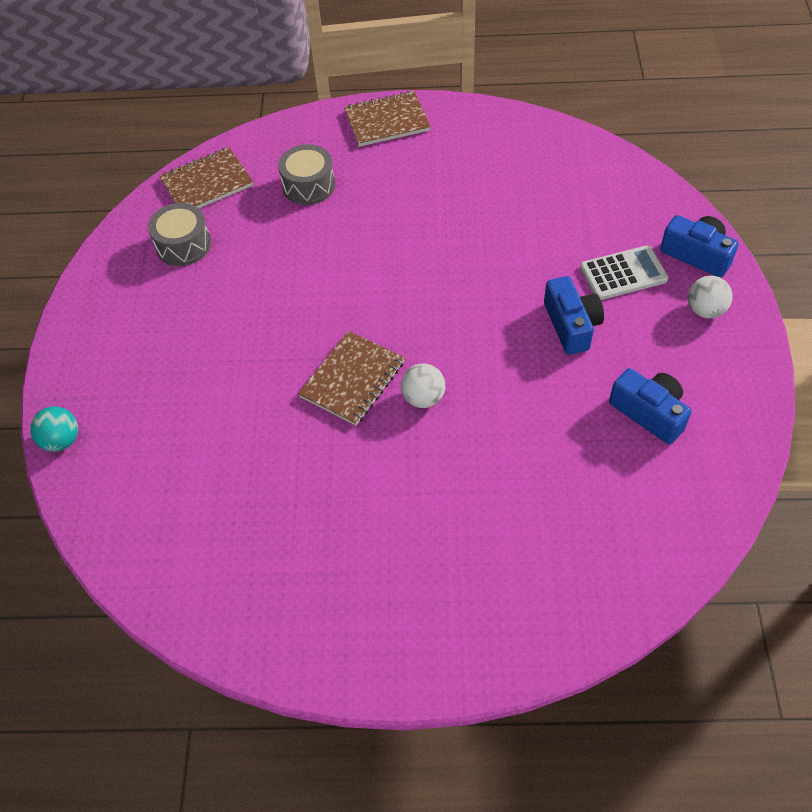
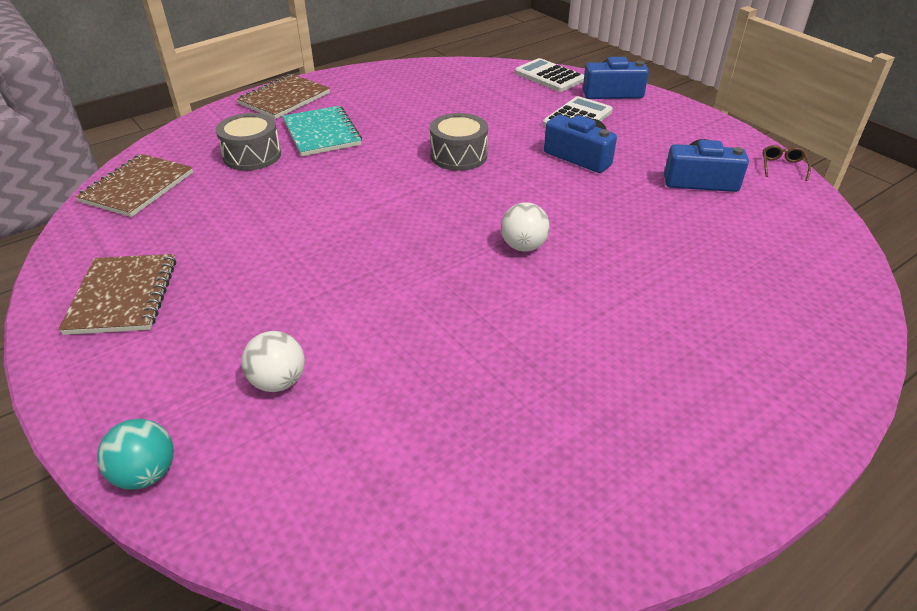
camera: 40 degrees left, 15 degrees down
grey drum [148,203,211,266] -> grey drum moved to [430,113,488,171]
brown notebook [298,331,405,426] -> brown notebook moved to [58,254,176,335]
white ball [688,276,733,318] -> white ball moved to [242,331,305,392]
none -> turquoise notebook [283,105,362,156]
none -> white calculator [515,58,584,92]
none -> brown glasses [763,145,811,181]

